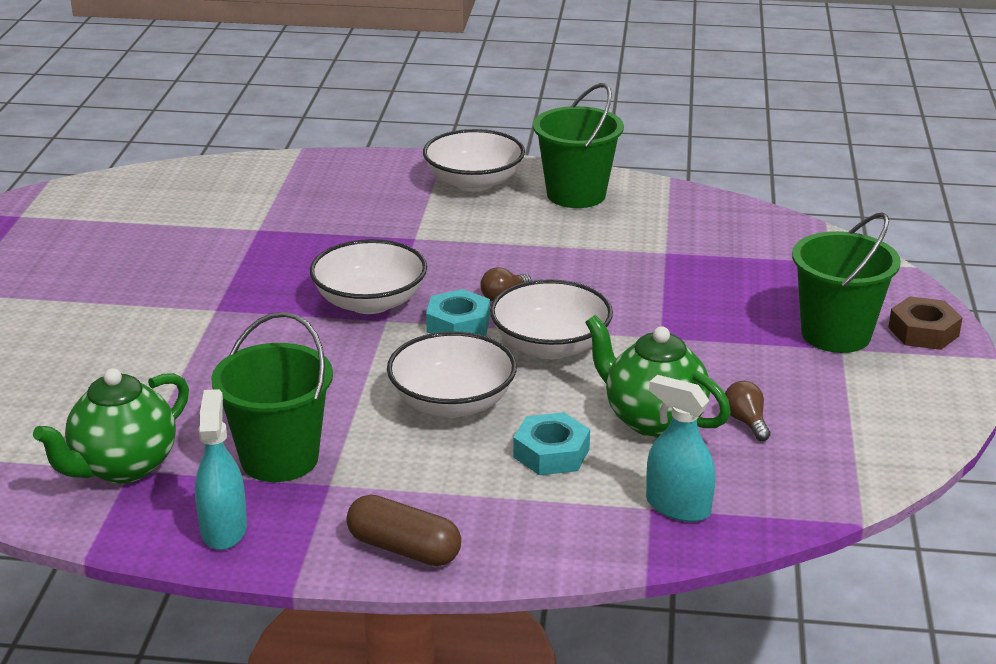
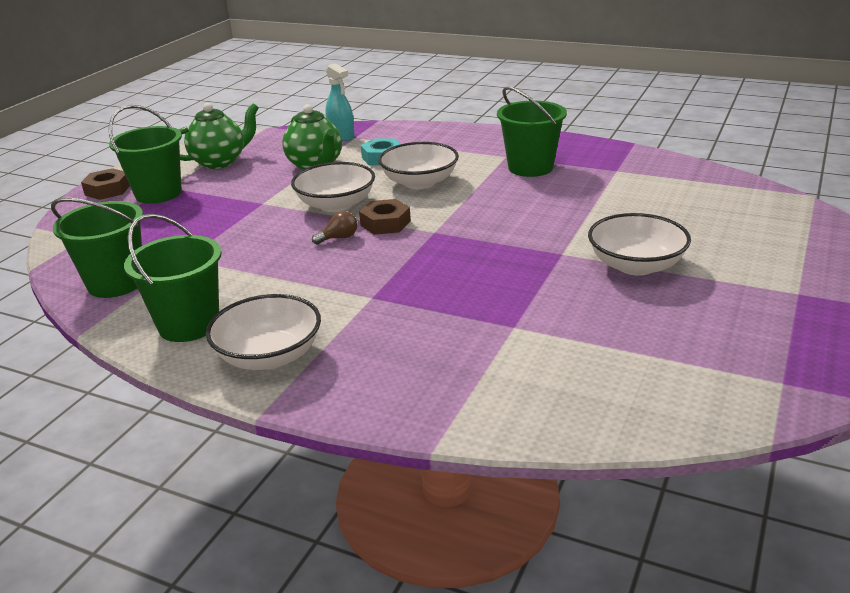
camera: 160 degrees left, 0 degrees up
green teapot [33,368,189,483] -> green teapot moved to [178,103,259,169]
turquoise spray bottle [195,389,247,550] -> none
white bowl [310,239,427,314] -> white bowl moved to [588,213,691,276]
brown capsule [346,495,461,566] -> none
turquoise nut [426,289,490,336] -> brown nut [359,199,411,235]
brown light bulb [725,381,771,441] -> none
none -> green bucket [51,198,143,298]

